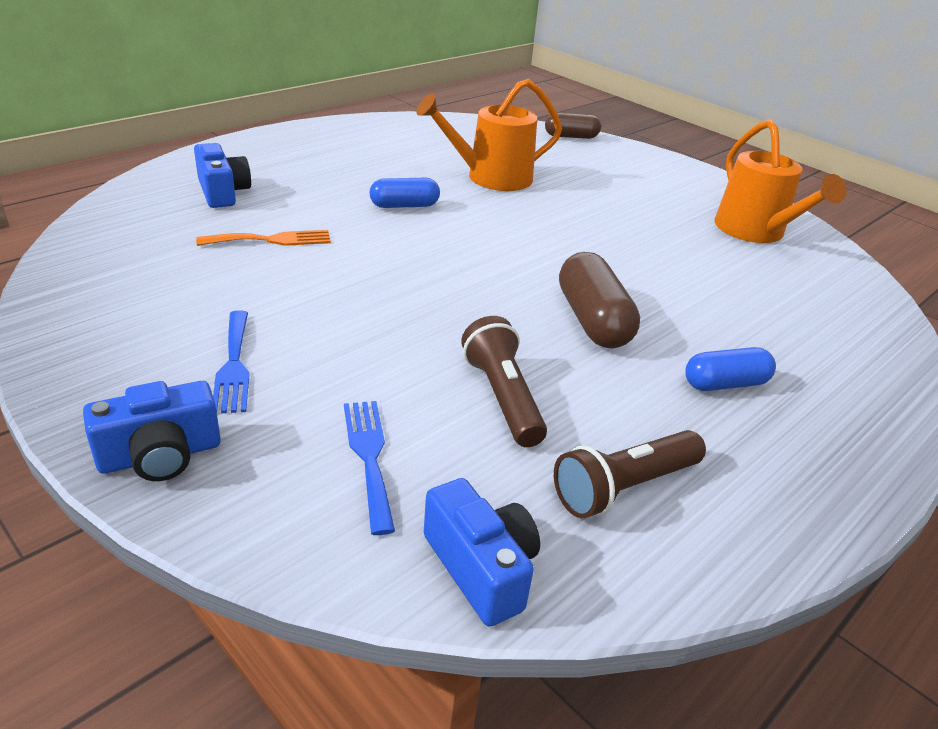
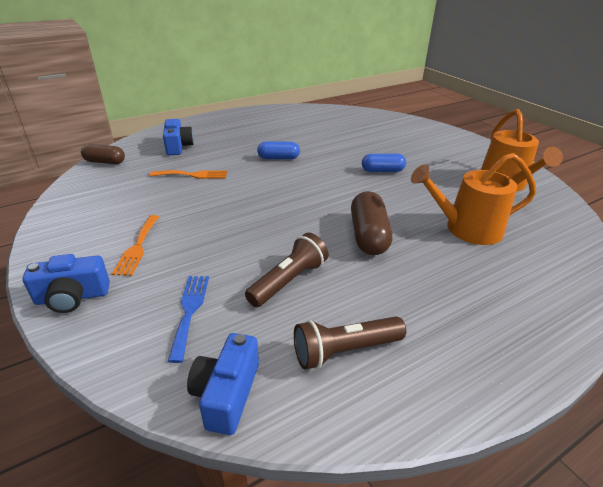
camera: 15 degrees right, 0 degrees up
blue fork [213,310,250,413] -> orange fork [112,215,159,276]
orange watering can [416,79,562,191] -> orange watering can moved to [411,153,536,245]
blue camera [424,478,540,627] -> blue camera turned 150 degrees counterclockwise [187,333,259,435]
brown flashlight [461,316,547,447] -> brown flashlight turned 45 degrees clockwise [245,233,328,307]
brown capsule [545,113,601,139] -> brown capsule moved to [81,144,125,164]
blue capsule [685,347,776,391] -> blue capsule moved to [362,154,406,172]

